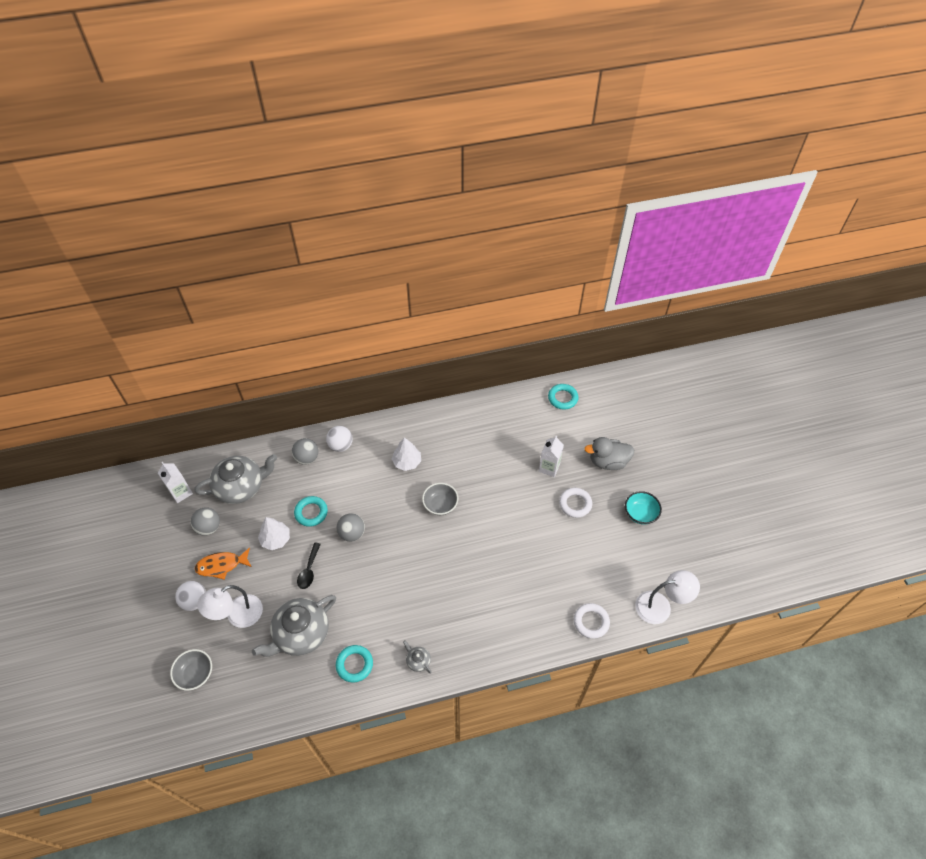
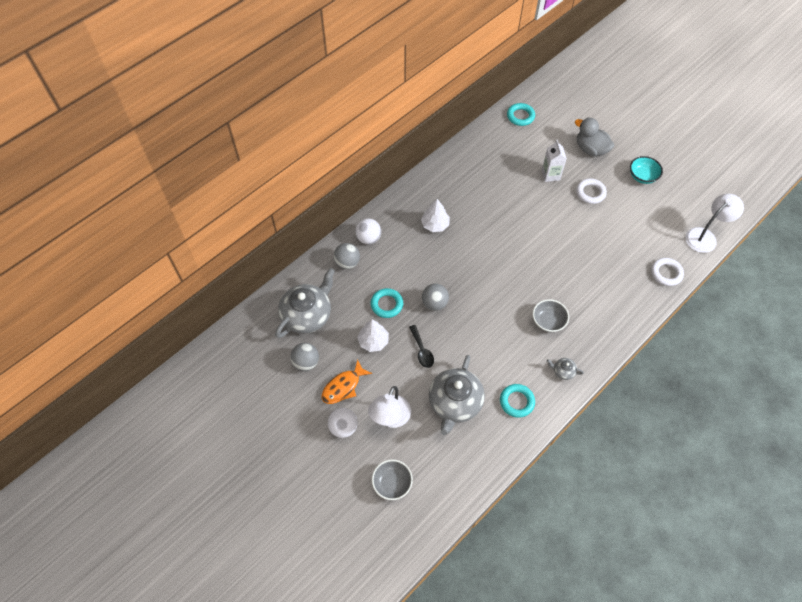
camera: 30 degrees left, 5 degrees up
white carton [158,462,193,503] -> none
grey bowl [422,483,458,515] -> grey bowl moved to [533,299,569,332]
grey duck [584,437,635,470] -> grey duck turned 75 degrees clockwise [575,117,614,157]

